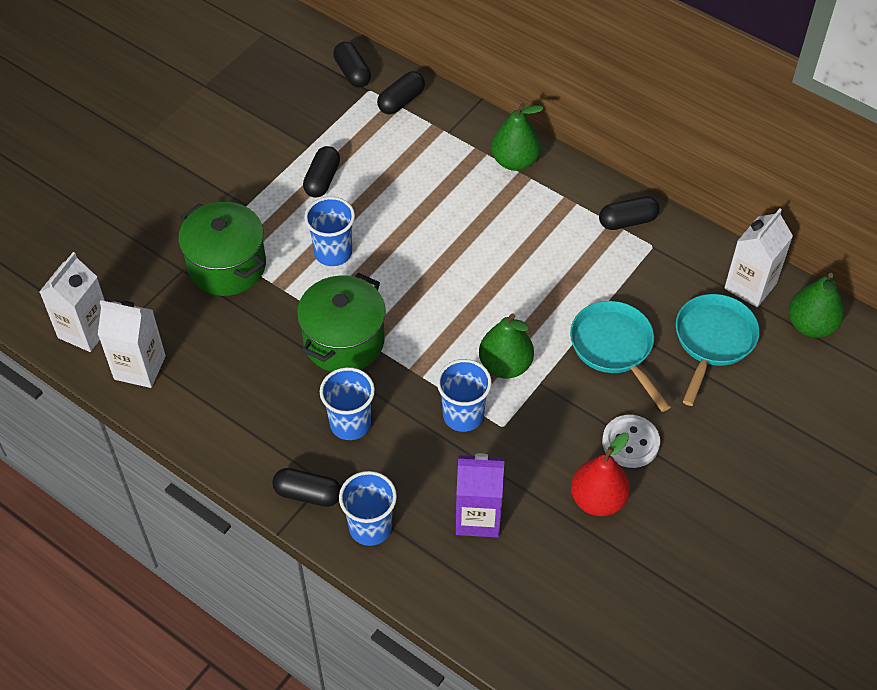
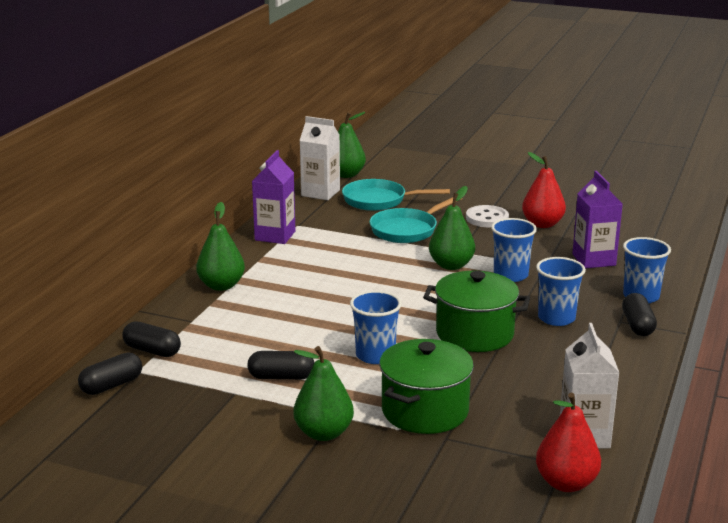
camera: 105 degrees left, 30 degrees down
white carton [39,252,105,352] -> red pear [536,393,601,492]
black capsule [599,196,659,230] -> purple carton [252,150,295,244]
none -> green pear [293,346,354,441]

